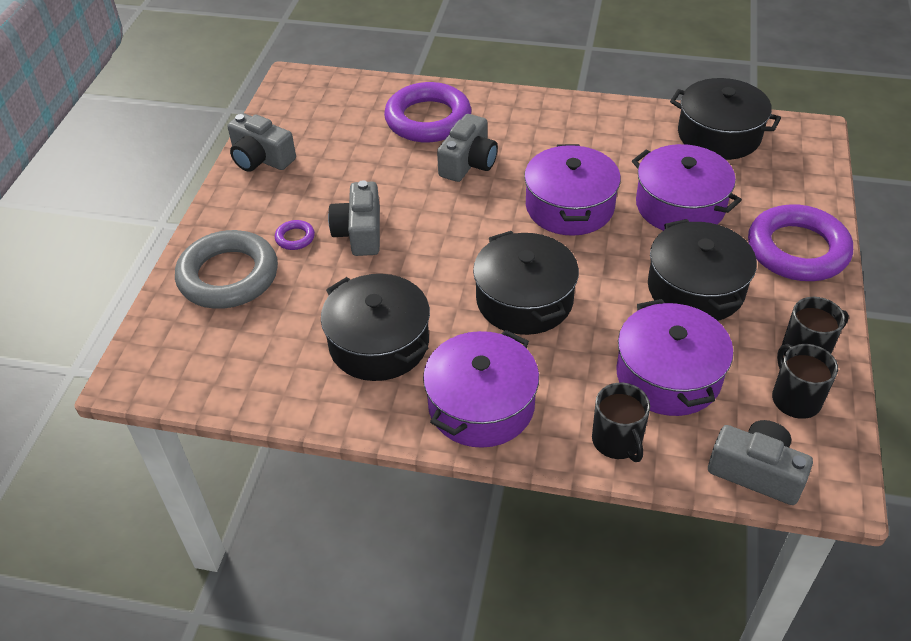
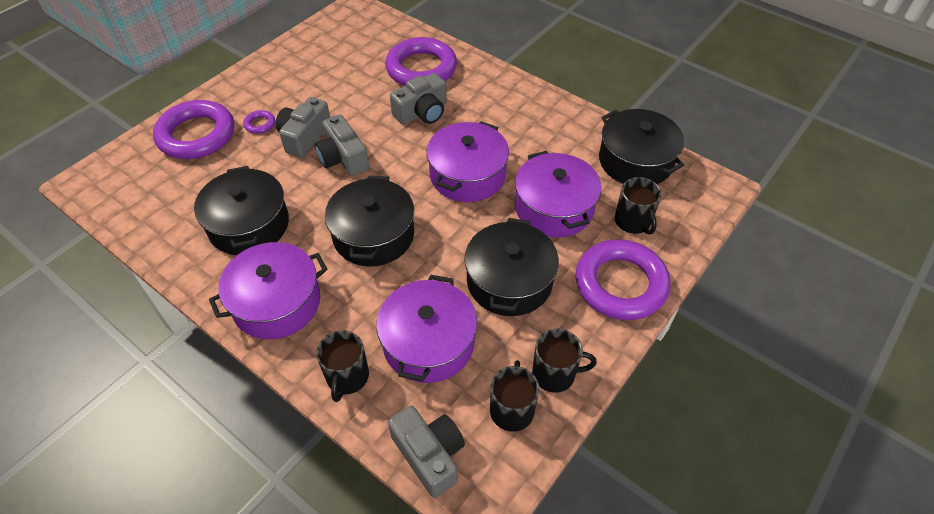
camera: 25 degrees right, 5 degrees up
grey ring [175,230,278,309] -> purple ring [153,100,234,159]
grey camera [227,113,296,172] -> grey camera moved to [315,115,369,176]
none -> black mug [615,177,662,235]

